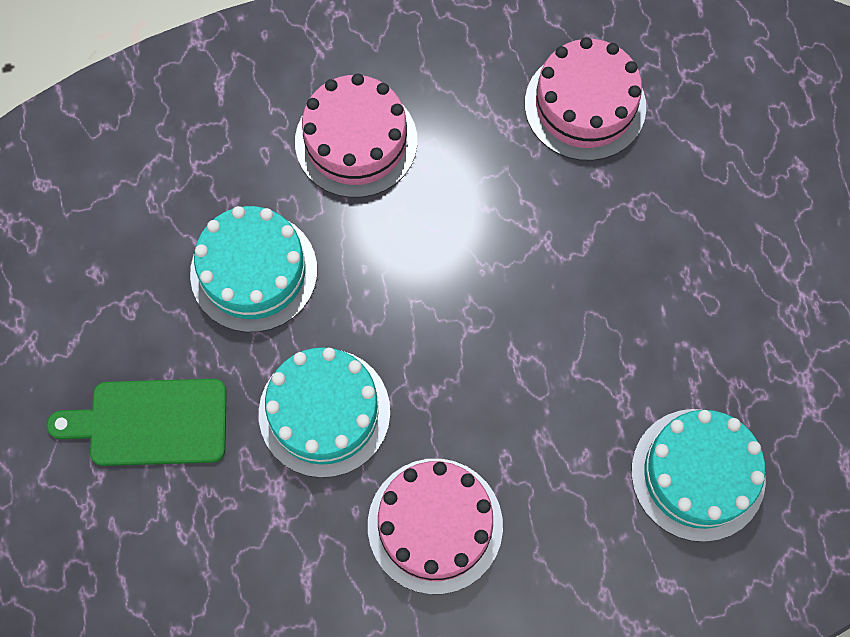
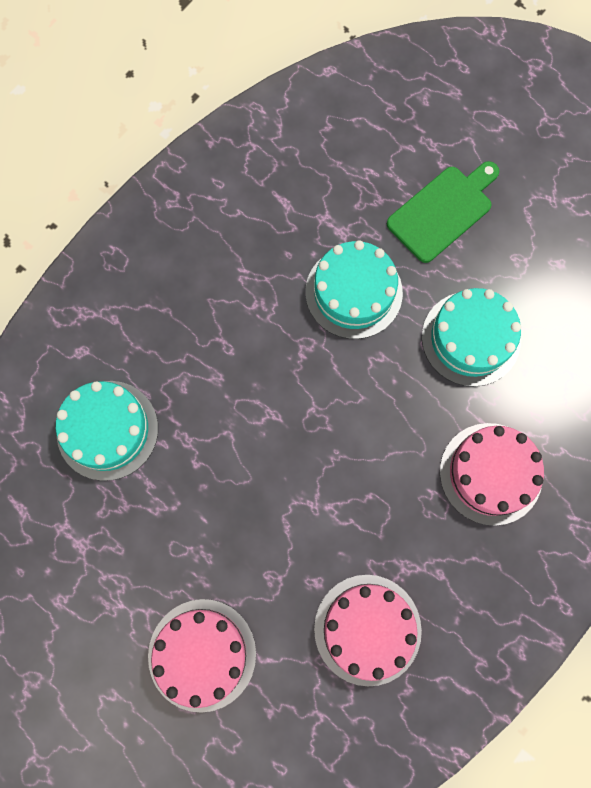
camera: 140 degrees right, 5 degrees up
pink cake [368,459,503,594] -> pink cake moved to [148,599,256,713]

